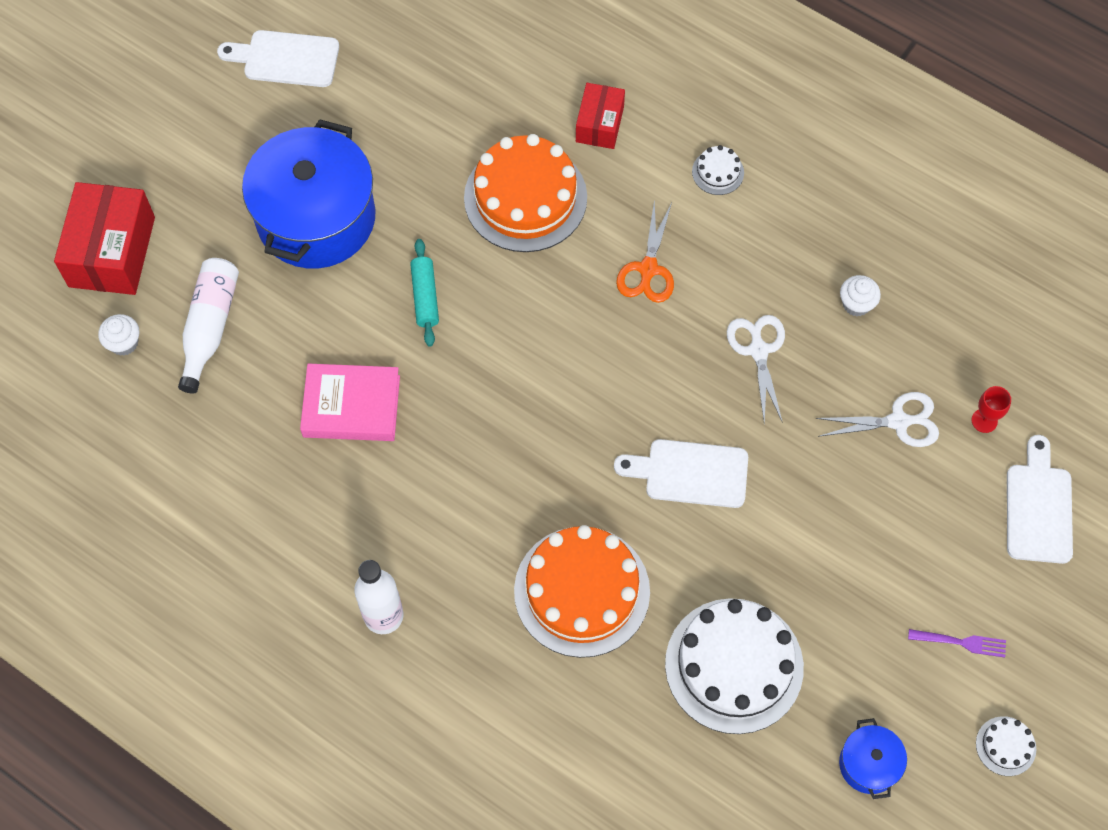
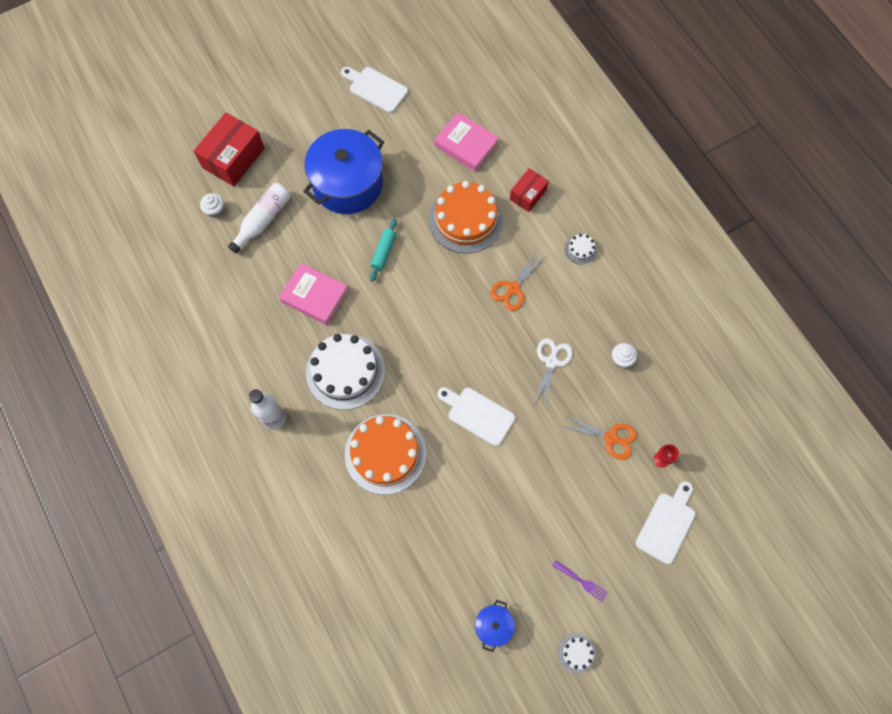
camera: 25 degrees right, 5 degrees up
white cake [665,598,804,734] -> white cake moved to [306,334,385,410]
white scissors [816,392,939,447] -> orange scissors [562,415,637,460]
none -> pink book [435,112,499,172]

